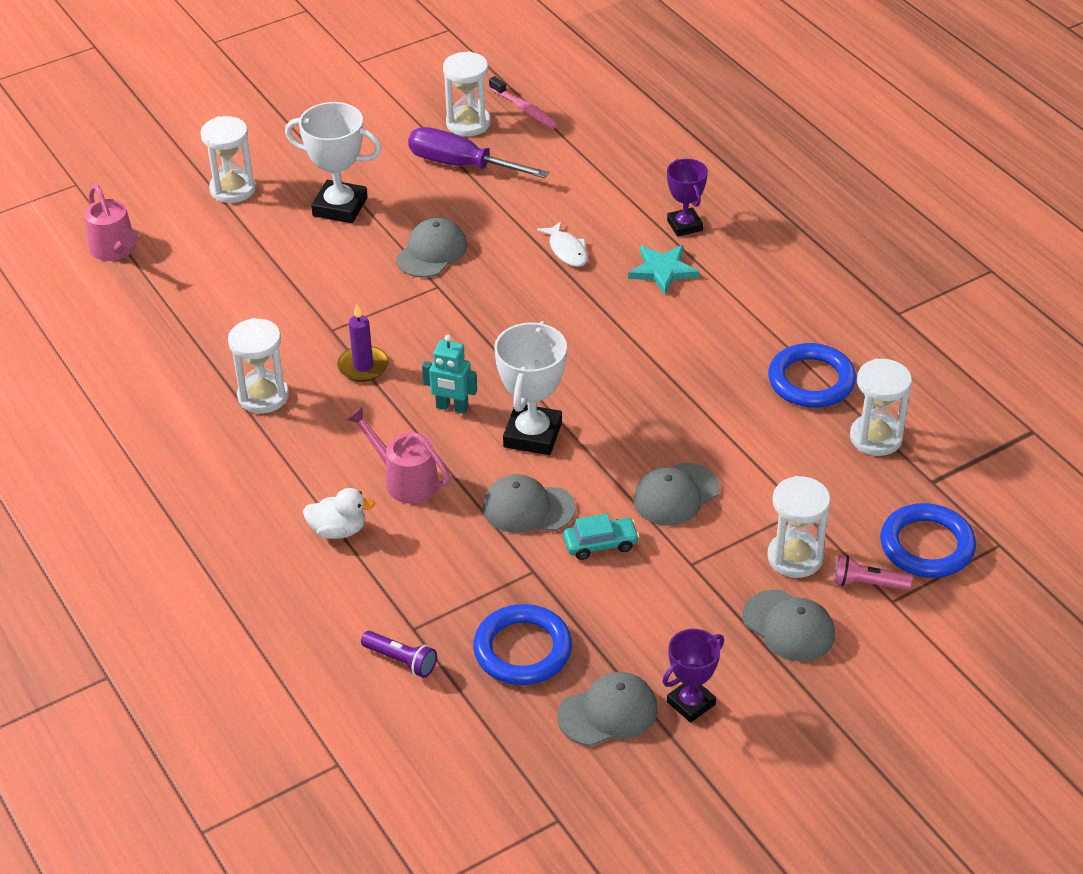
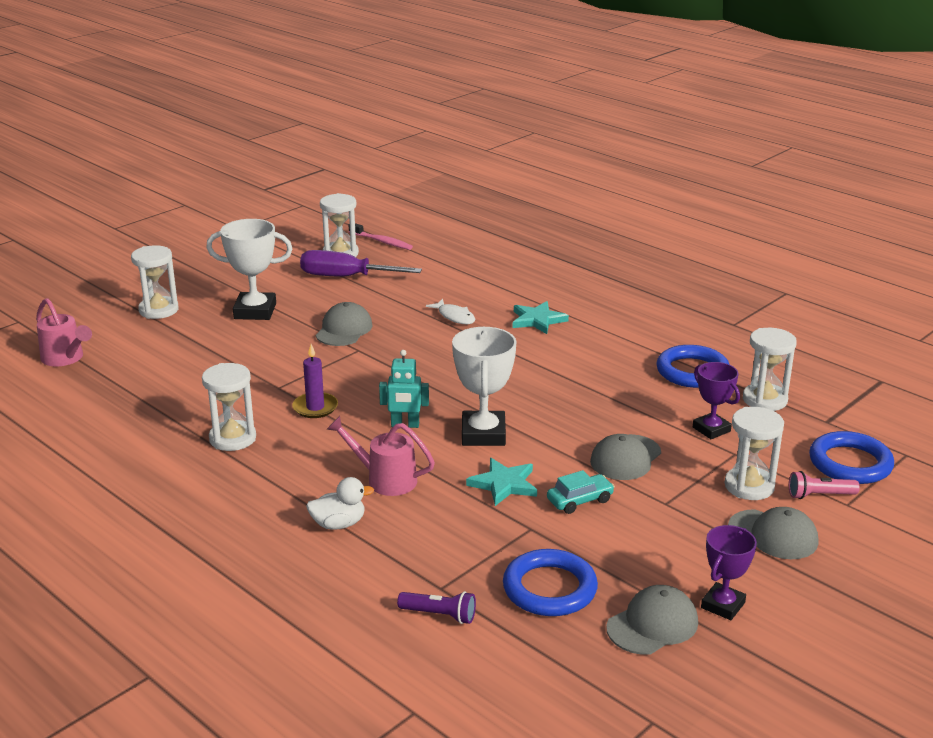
camera: 15 degrees left, 15 degrees down
grey cap [483,474,576,533] -> turquoise star [466,458,537,506]
purple trophy [667,159,708,237] -> purple trophy moved to [693,362,740,439]

